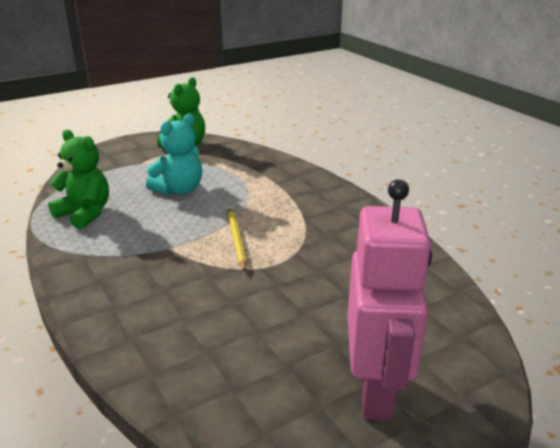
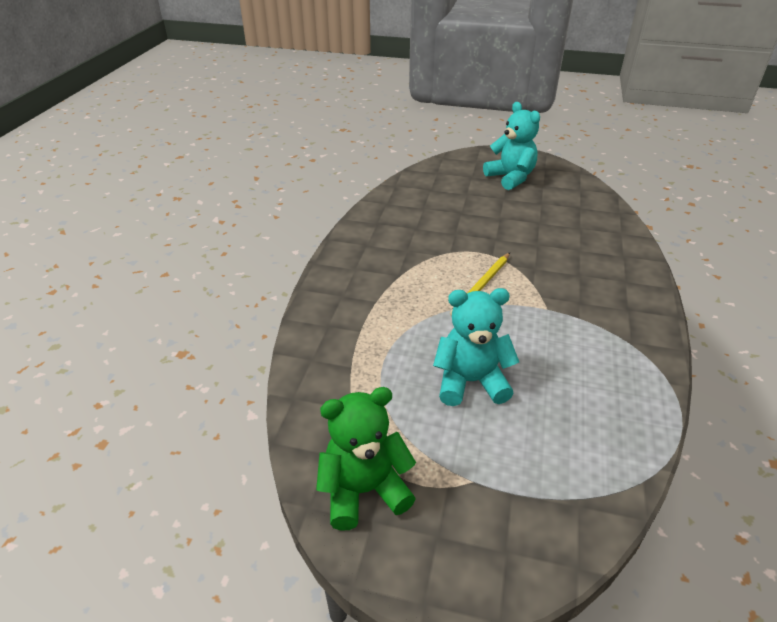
camera: 135 degrees left, 10 degrees up
green teddy bear [48,129,109,229] -> none
pink robot [348,179,432,421] -> turquoise teddy bear [483,102,540,190]

